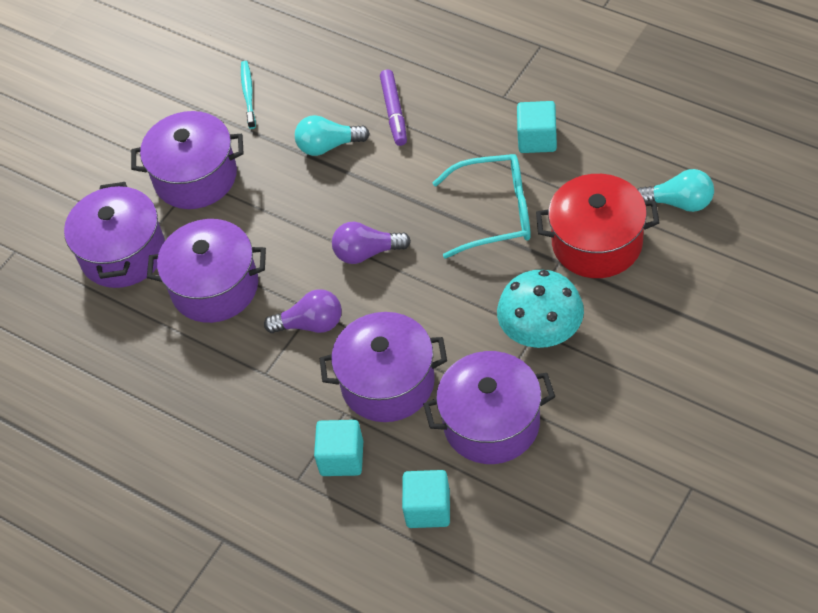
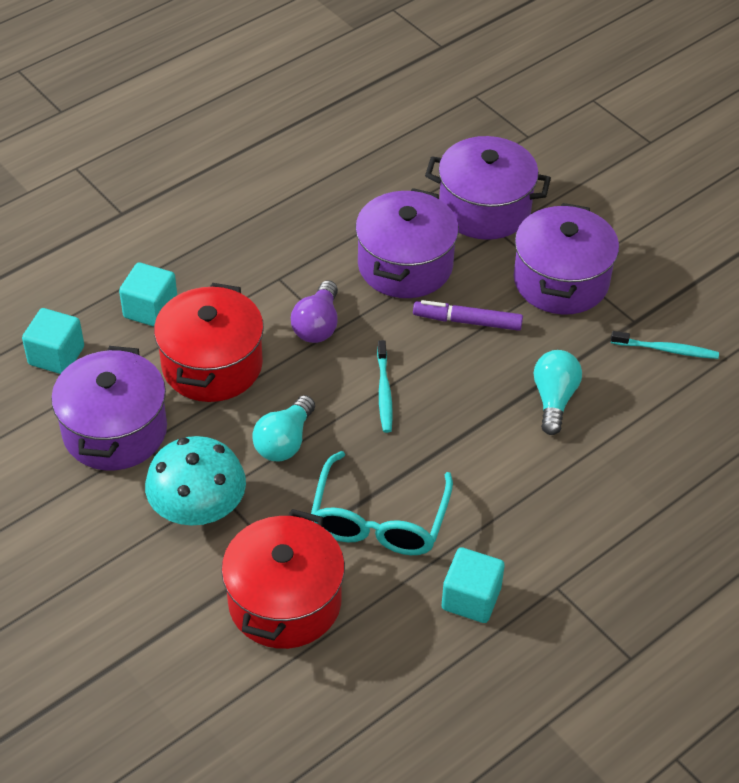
camera: 100 degrees right, 5 degrees down
purple pot [319,312,447,422] -> red pot [154,283,264,402]
purple light bulb [332,222,411,264] -> turquoise toothbrush [377,340,393,433]
purple marker [380,69,407,146] -> purple marker moved to [413,300,523,331]
turquoise light bulb [637,169,714,212] -> turquoise light bulb moved to [252,395,315,461]

